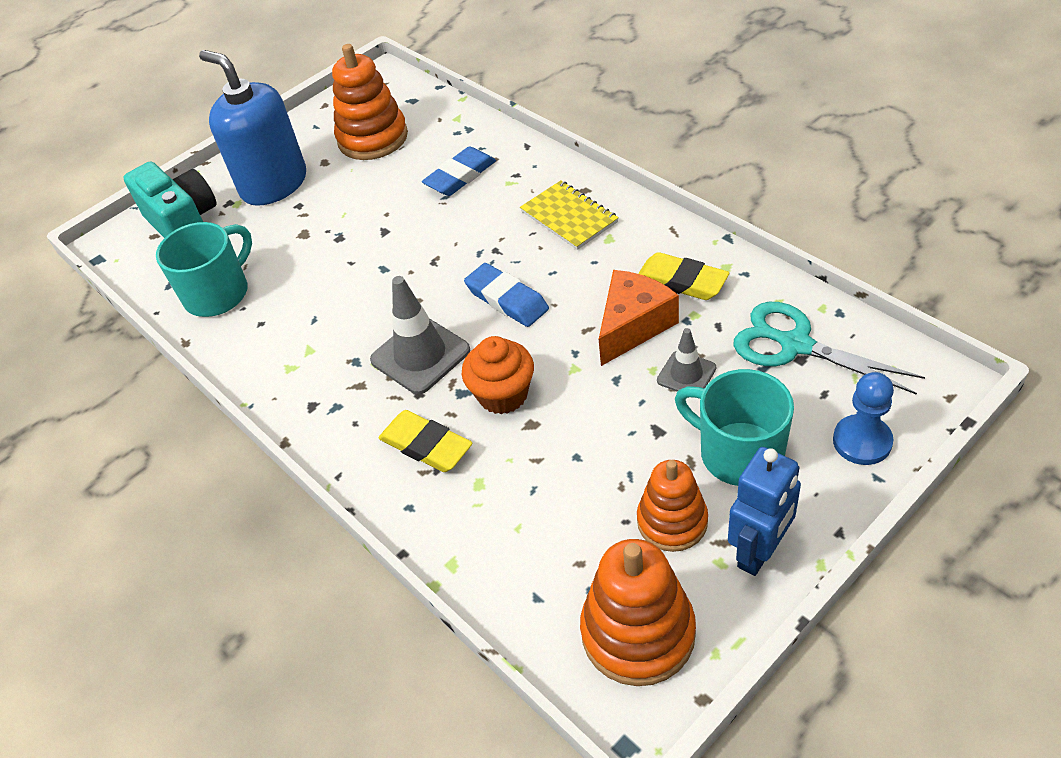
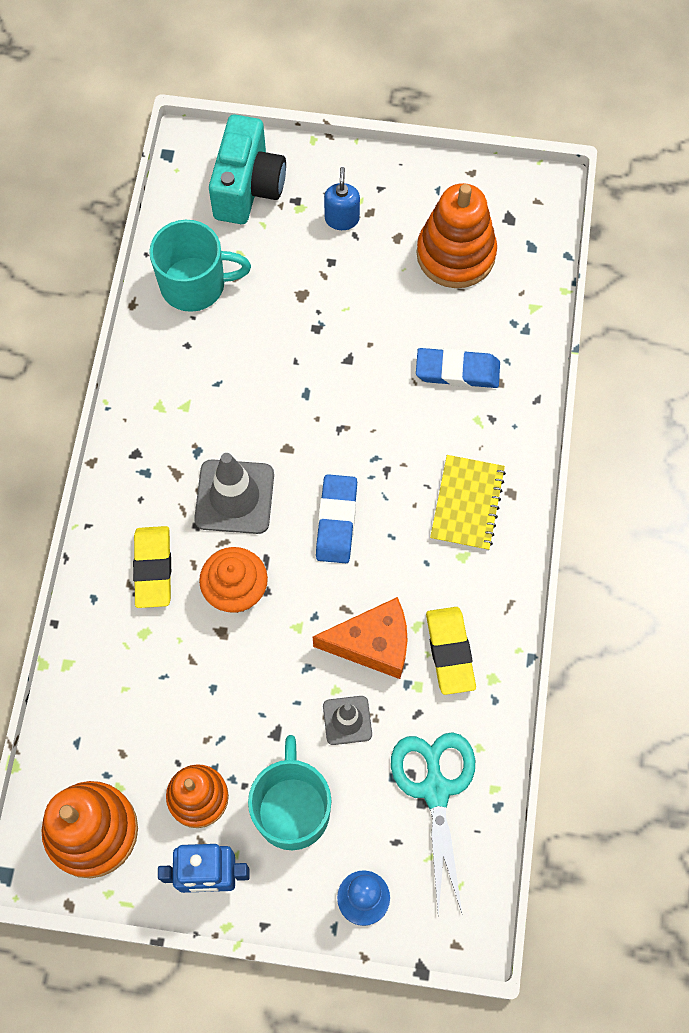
camera: 45 degrees right, 20 degrees up
blue soap dispenser [199,50,306,206] -> blue soap dispenser [324,167,360,230], size x0.44

